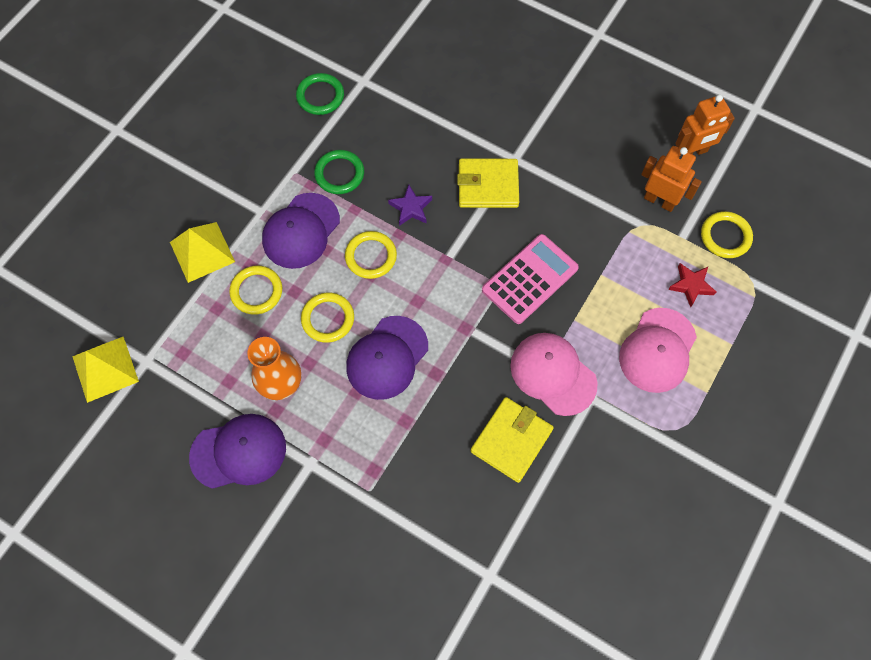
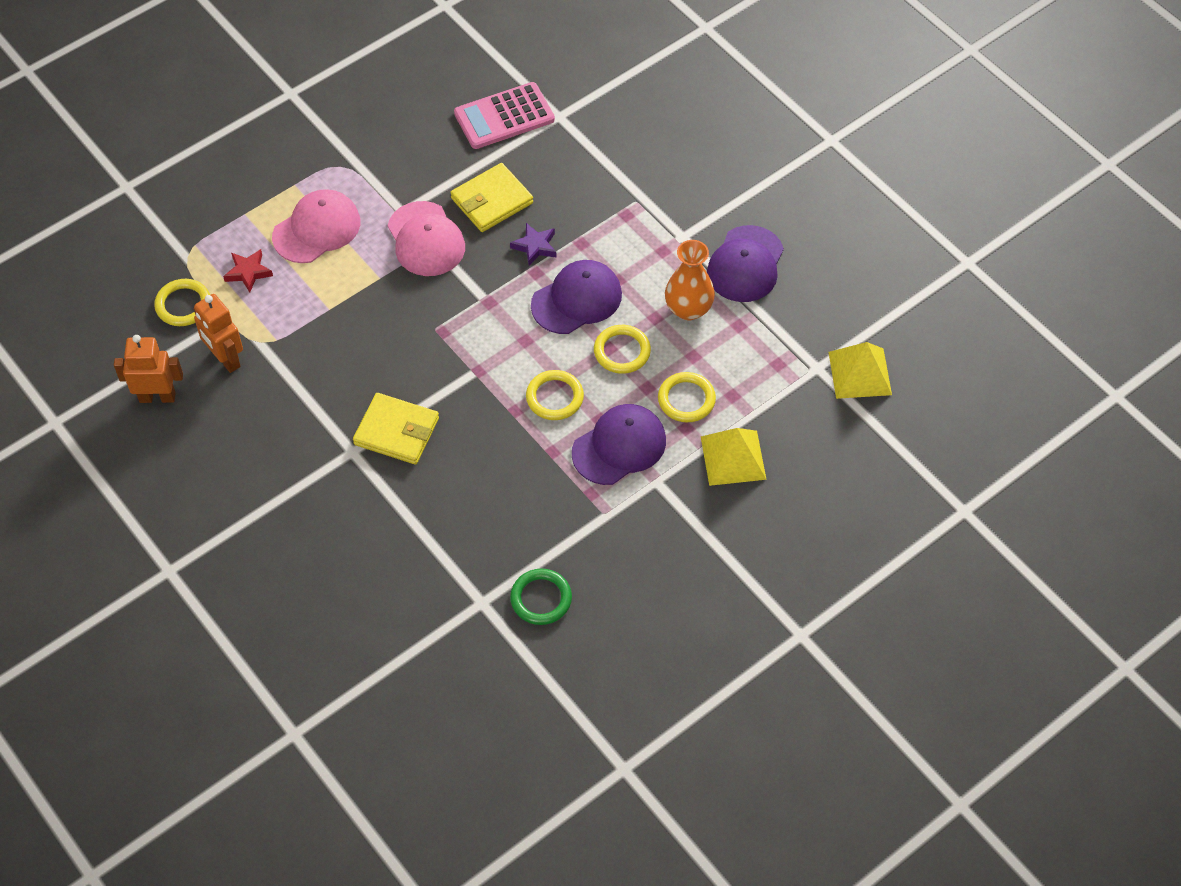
camera: 160 degrees left, 10 degrees down
purple cap [189,414,286,489] -> purple cap turned 75 degrees counterclockwise [707,225,784,302]
green ring [314,150,364,194] -> none
purple star [388,185,432,226] -> purple star moved to [510,223,556,266]
pink calculator [482,234,579,324] -> pink calculator moved to [454,82,555,149]

